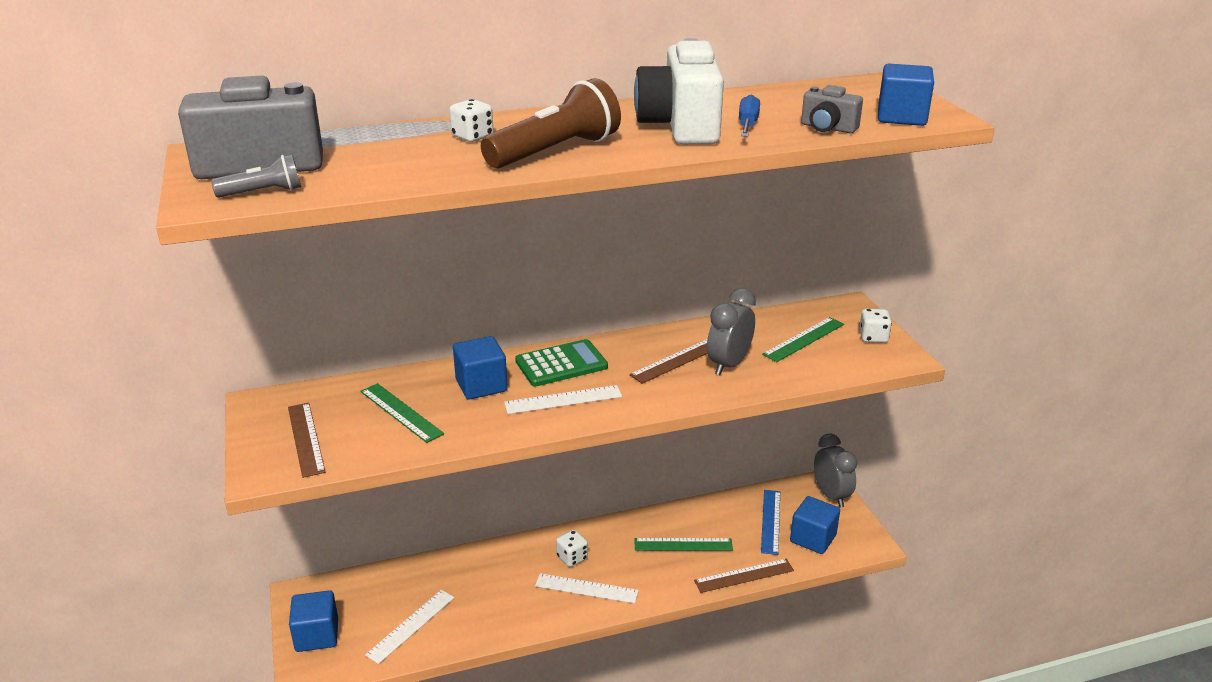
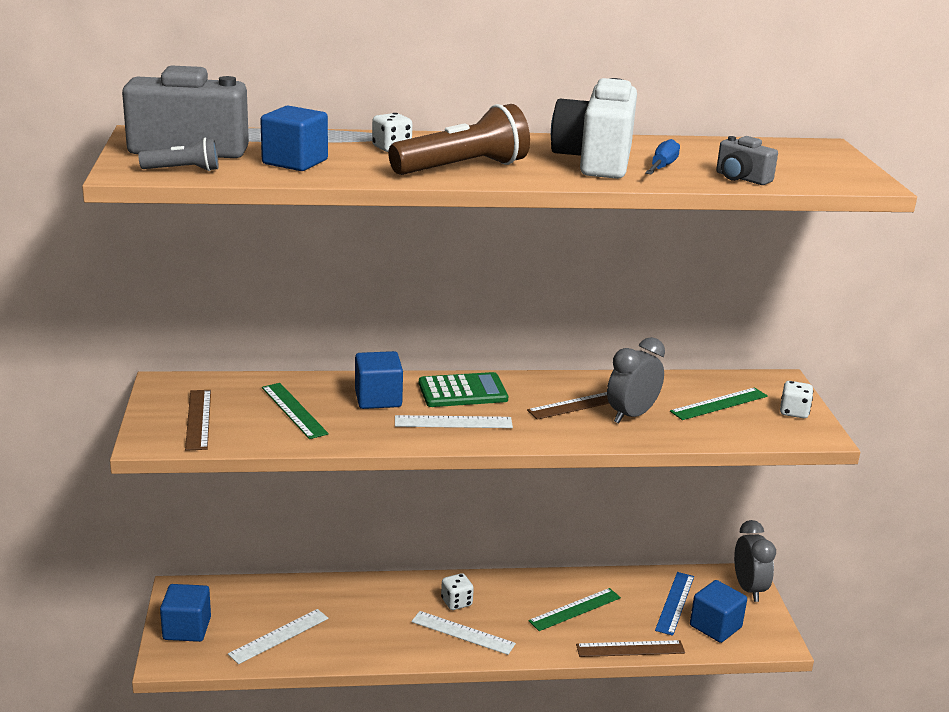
camera: 10 degrees right, 5 degrees down
green ruler [634,538,733,551] -> green ruler turned 45 degrees counterclockwise [528,588,621,631]
blue cube [878,64,934,126] -> blue cube moved to [260,106,328,171]

